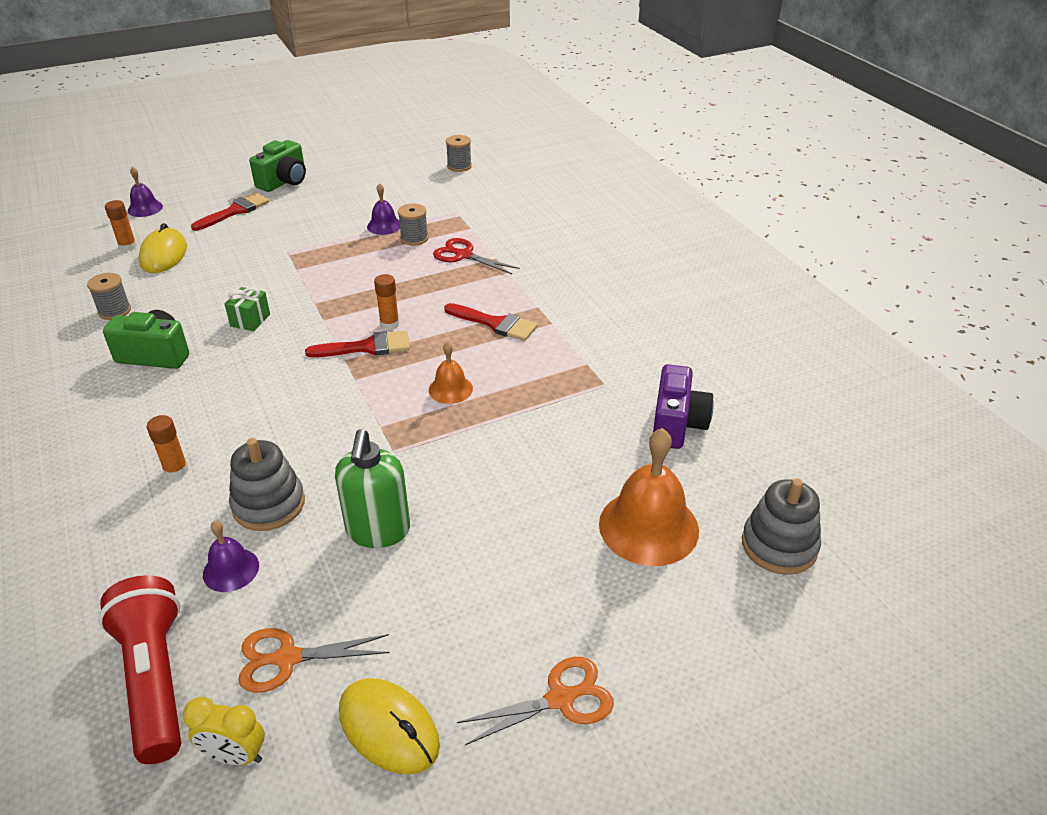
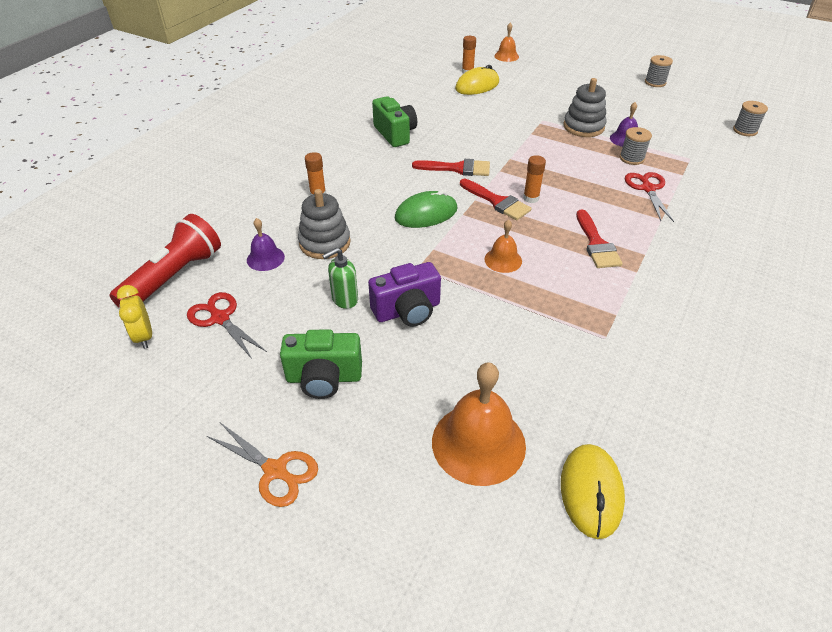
camera: 55 degrees right, 5 degrees up
grey spool [87,273,131,320] -> grey spool moved to [645,55,673,87]
purple bell [128,167,163,217] -> orange bell [494,23,519,62]
red brush [191,192,269,231] -> red brush moved to [412,159,490,176]
green gift [225,287,270,331] -> none
orange scissors [238,628,390,693] -> red scissors [187,292,267,359]
green camera [249,140,306,192] -> green camera moved to [280,329,362,399]
green soap dispenser [335,429,410,548] -> green soap dispenser [322,248,358,309], size x0.63
yellow mouse [339,678,440,774] -> yellow mouse moved to [561,444,625,539]
purple camera [653,364,714,449] -> purple camera moved to [368,262,441,326]
grey stacking toy [742,478,821,575] -> grey stacking toy moved to [563,78,606,137]
none -> green mouse [395,190,458,228]

